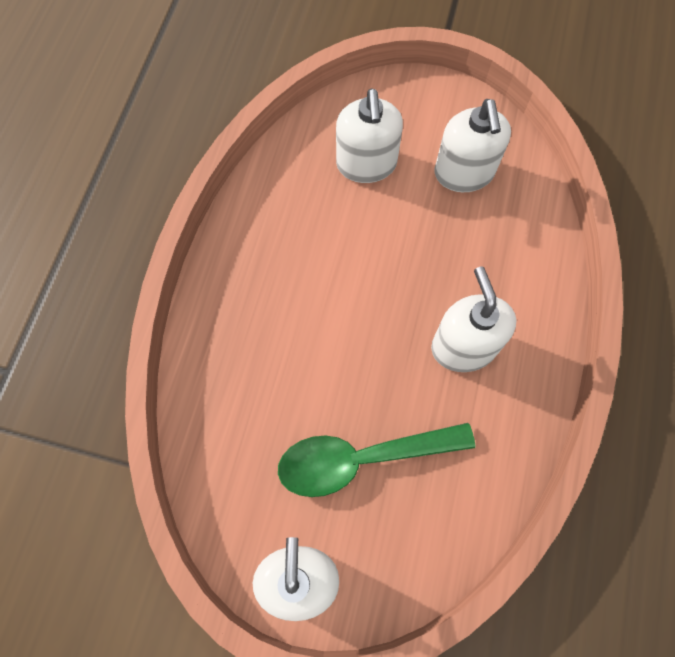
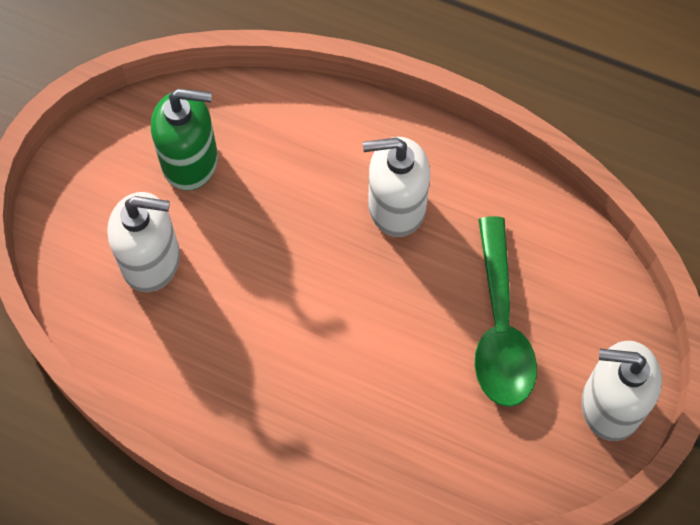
camera: 80 degrees left, 5 degrees down
white soap dispenser [434,99,511,192] -> green soap dispenser [151,89,218,191]

